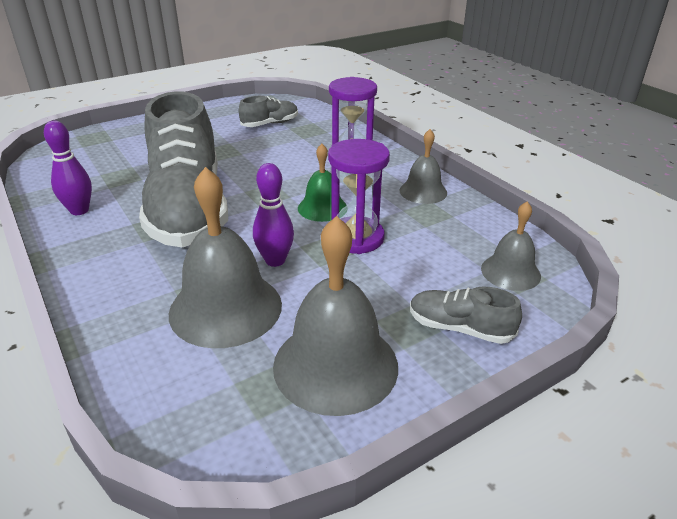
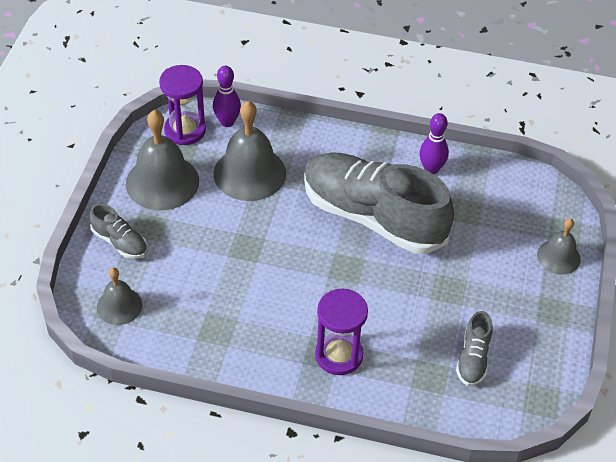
camera: 135 degrees right, 15 degrees up
purple bowling pin [253,163,294,267] -> purple bowling pin moved to [213,66,241,127]
green bell [298,144,347,222] -> none
purple hourglass [328,139,390,254] -> purple hourglass moved to [159,65,206,145]
grey bell [400,129,447,204] -> grey bell moved to [537,218,581,275]
grey shoe [410,287,522,344] -> grey shoe turned 60 degrees clockwise [89,204,147,259]

